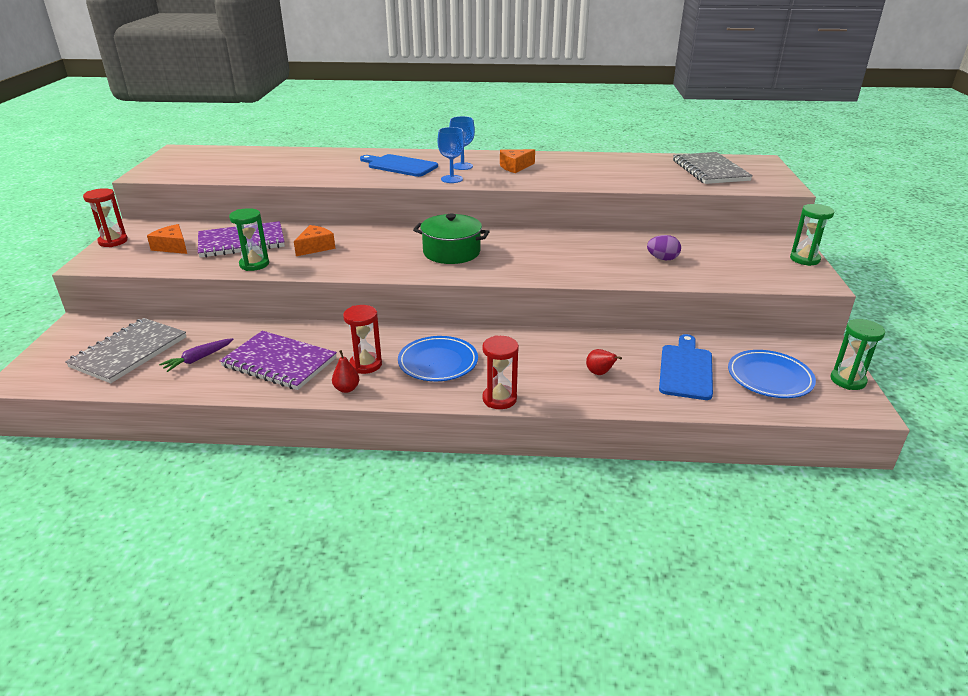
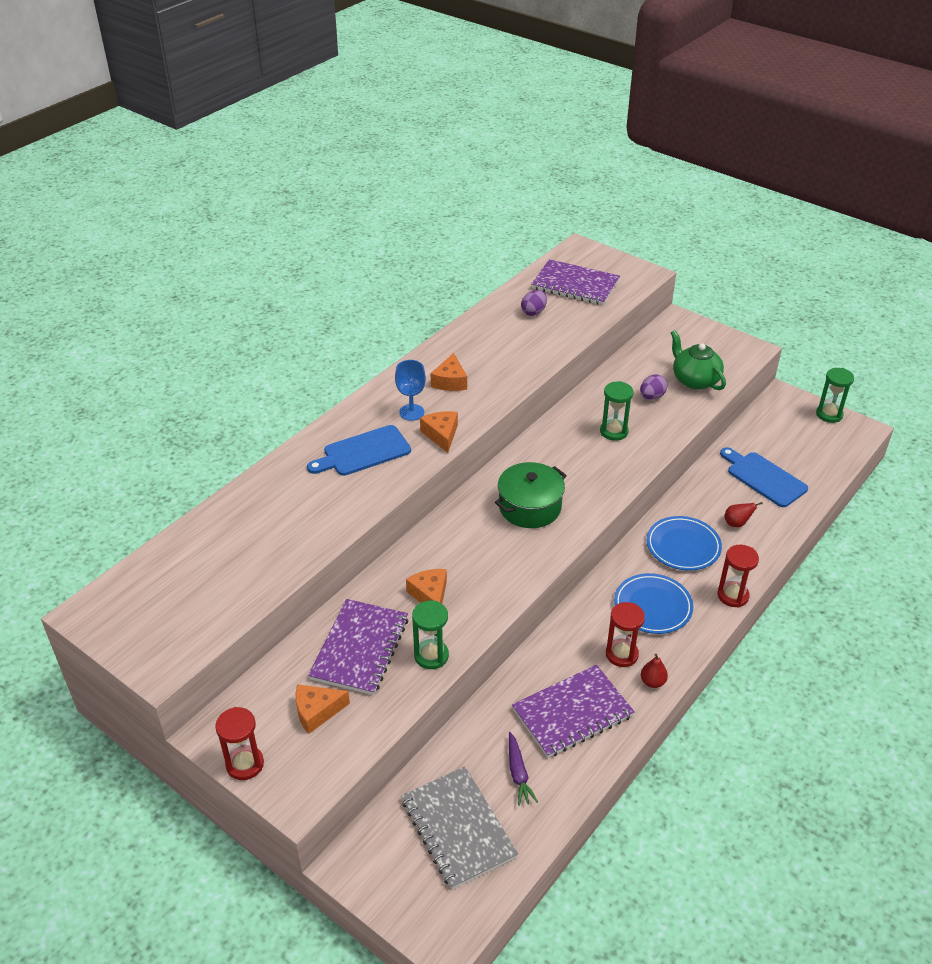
camera: 55 degrees left, 10 degrees up
blue goblet [437,127,464,183] -> orange cheese [420,411,458,453]
grey notebook [673,152,753,184] -> purple notebook [531,259,620,305]
blue plate [728,350,816,398] -> blue plate moved to [647,516,722,571]
green hourglass [790,204,834,266] -> green hourglass moved to [600,381,634,441]
none -> purple egg [521,290,547,316]
none -> green teapot [671,330,726,390]

